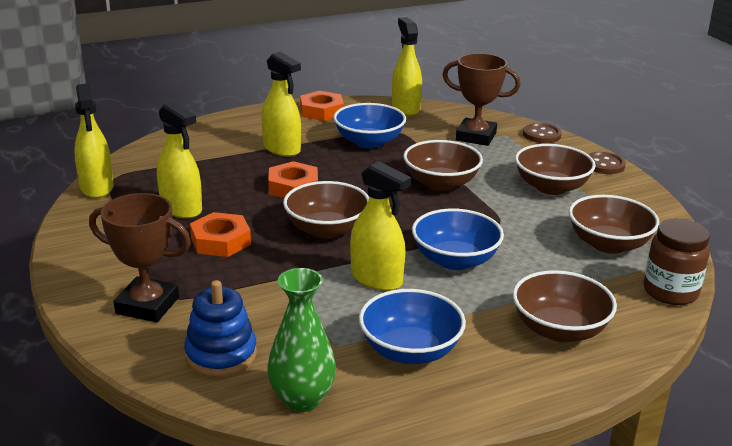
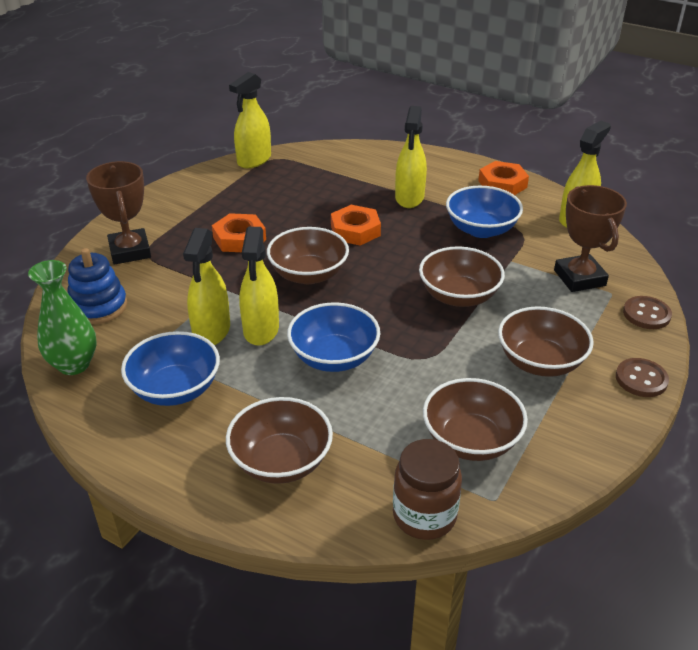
camera: 55 degrees right, 10 degrees up
yellow spray bottle [157,101,202,219] -> yellow spray bottle moved to [183,228,230,345]

